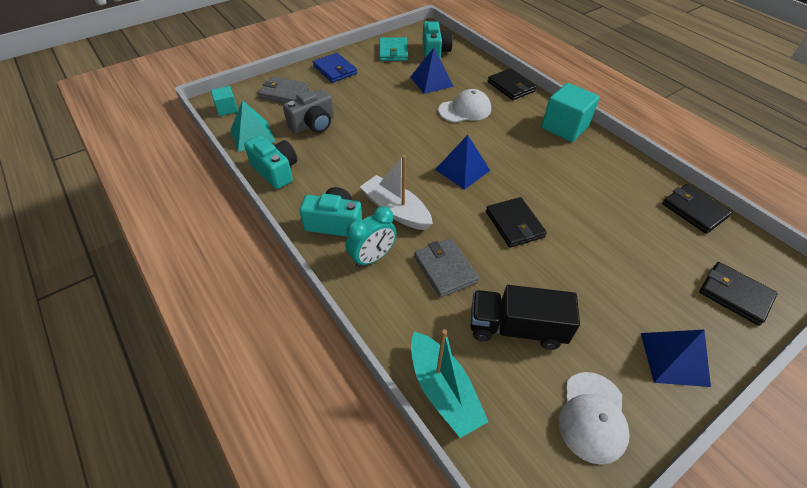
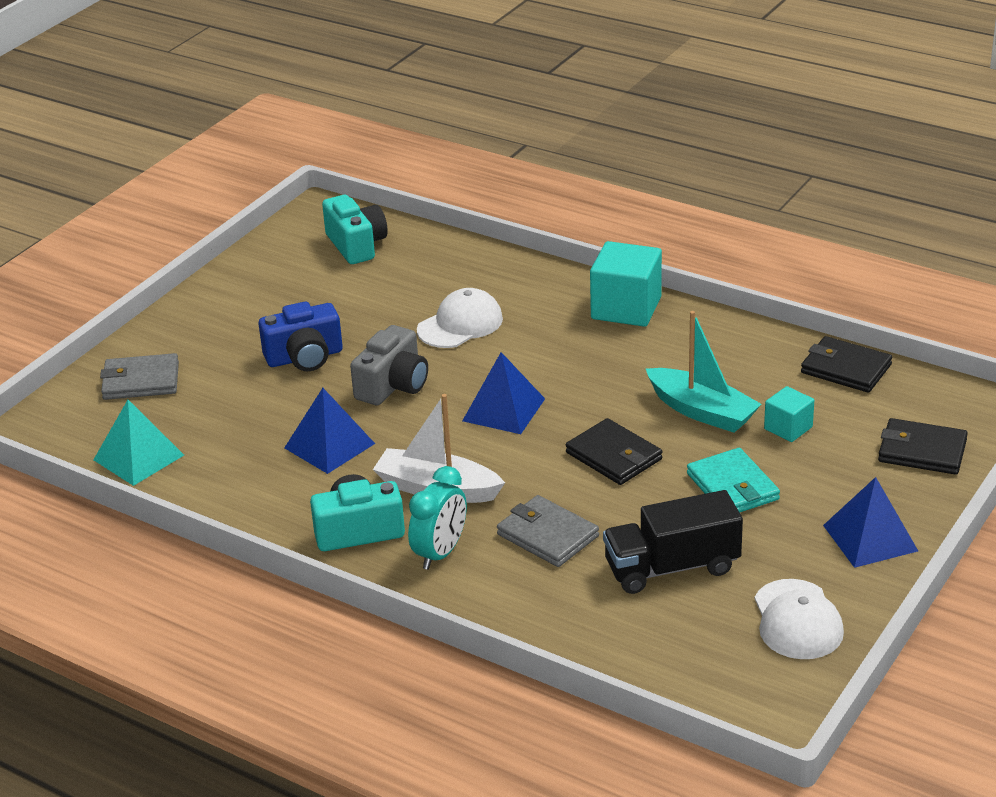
camera: 20 degrees left, 15 degrees down
turquoise cube [211,86,238,116] -> turquoise cube moved to [764,386,814,442]
turquoise camera [244,135,297,189] -> none
grey camera [283,89,334,134] -> grey camera moved to [350,325,428,405]
blue wallet [313,53,357,83] -> none
turquoise wallet [379,37,408,61] -> turquoise wallet moved to [687,448,780,513]
blue pyramid [411,48,454,94] -> blue pyramid moved to [284,388,375,474]
turquoise boat [411,329,489,438] -> turquoise boat moved to [646,311,761,433]
black wallet [488,68,537,100] -> none
none -> blue camera [258,302,343,372]

